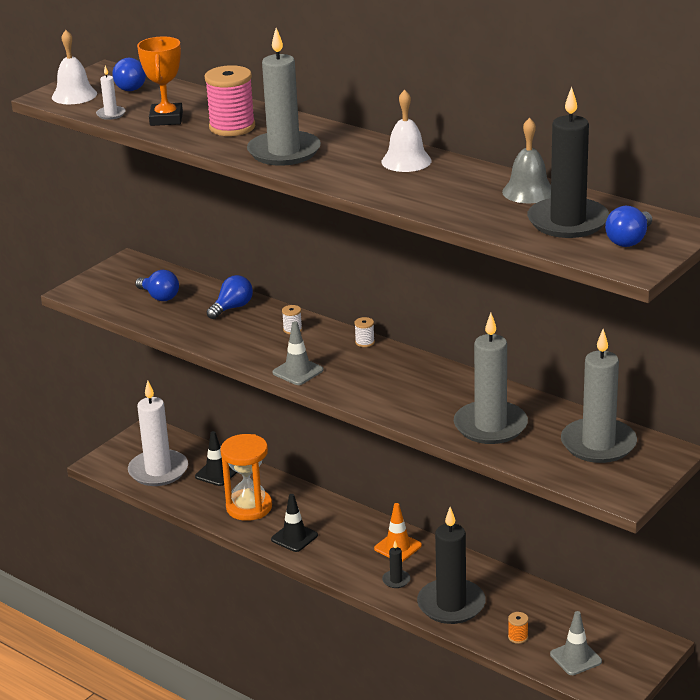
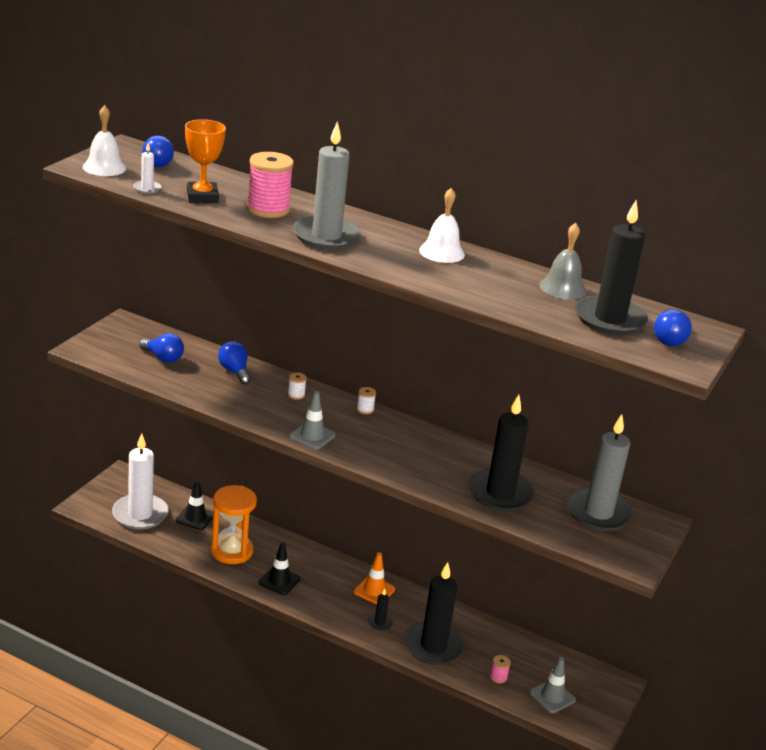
camera: 15 degrees left, 0 degrees up
blue light bulb [206,275,253,319] -> blue light bulb turned 60 degrees counterclockwise [218,341,251,385]
grey candle [454,313,528,444] -> black candle [468,395,534,511]
orange spool [508,612,528,644] -> pink spool [490,655,511,683]

